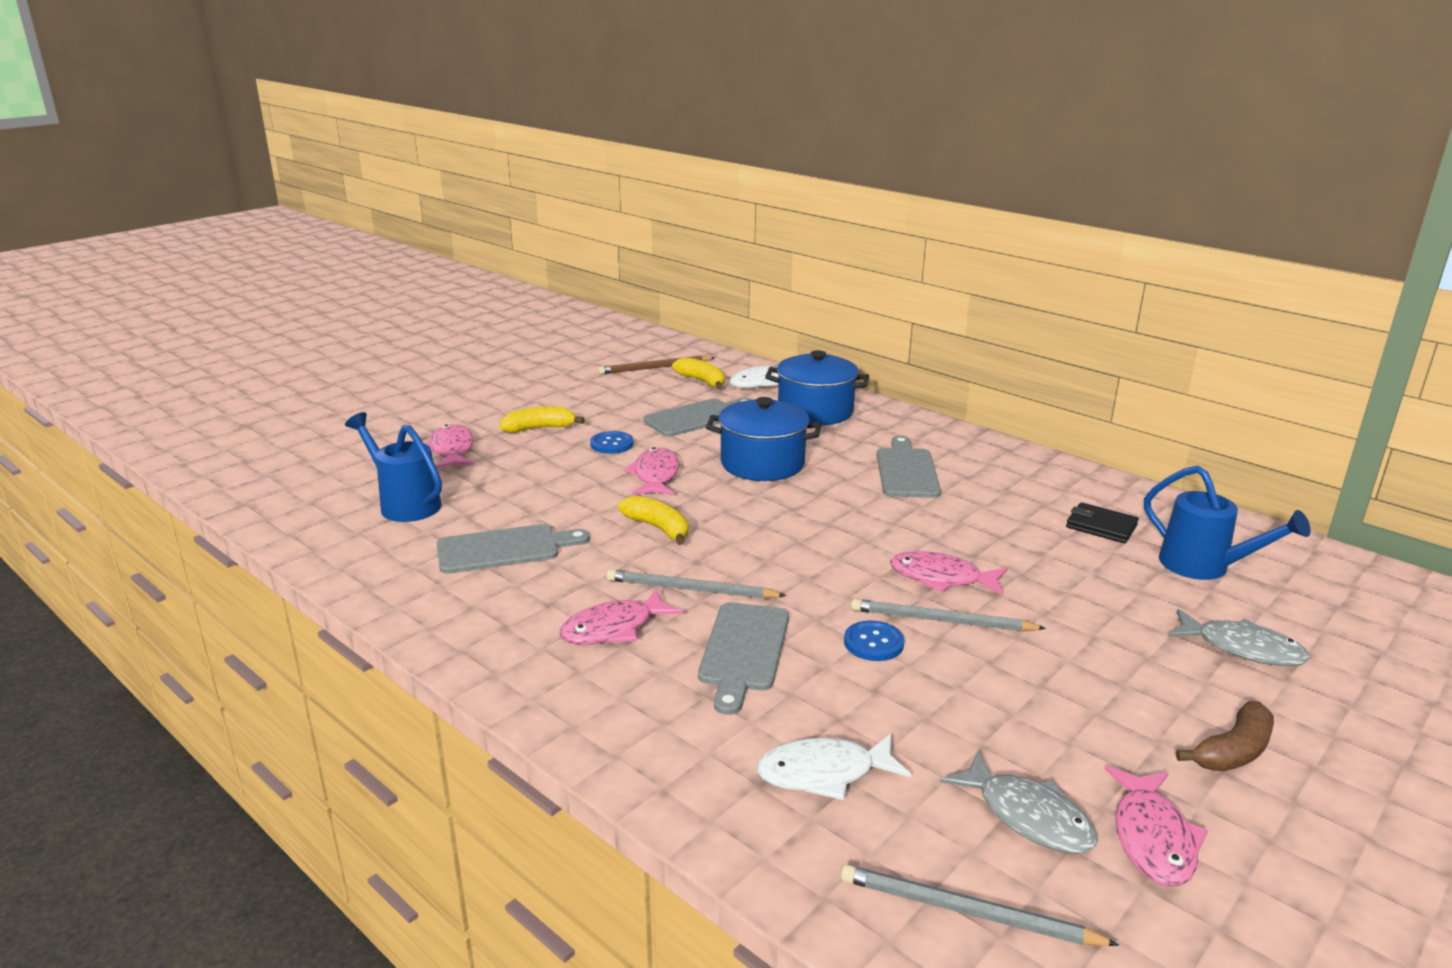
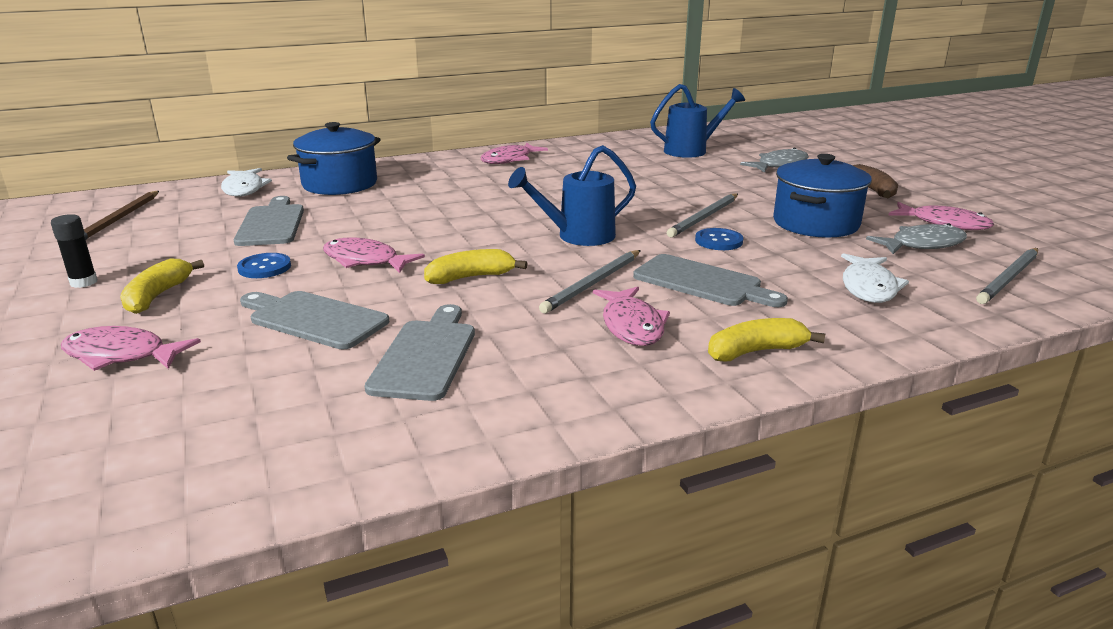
camera: 65 degrees left, 0 degrees up
blue watering can [345,412,442,522] -> blue watering can moved to [508,145,636,246]
yellow banana [672,357,725,389] -> yellow banana moved to [708,318,825,362]
blue pot [706,397,821,481] -> blue pot moved to [773,154,872,238]
grey cutting board [877,436,941,498] -> grey cutting board moved to [240,291,389,349]
pink fish [890,551,1007,595] -> pink fish moved to [481,143,548,164]
black wallet [1066,502,1139,543] -> none
none -> black glue stick [51,214,98,288]

